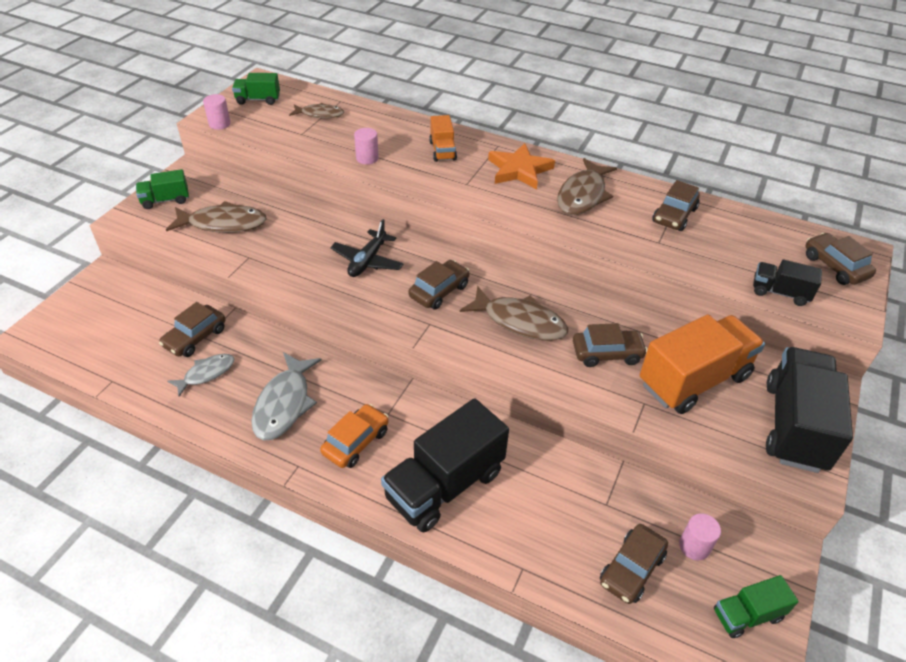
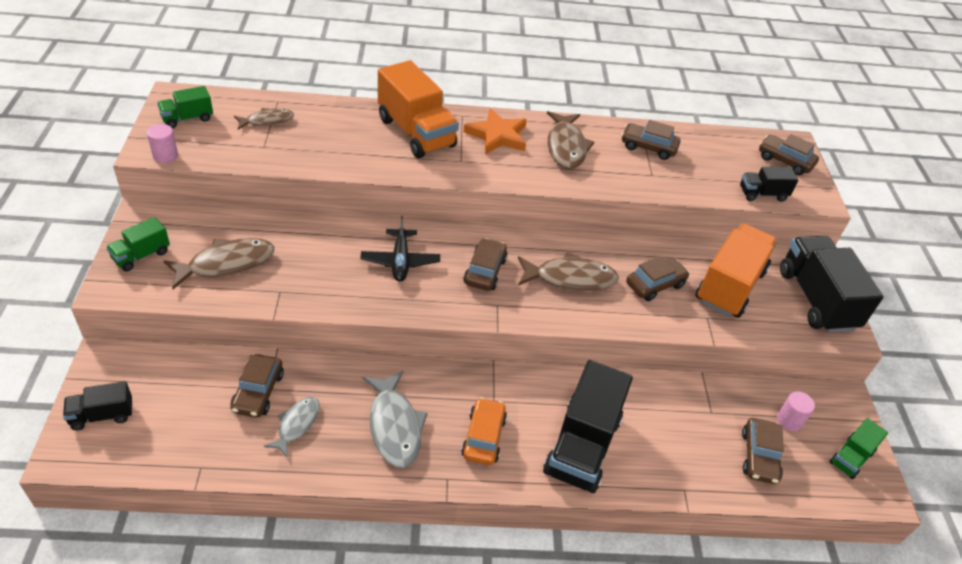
camera: 30 degrees left, 0 degrees up
pink cylinder [354,128,379,165] -> none
orange truck [429,115,457,162] -> orange truck [378,60,459,158], size x1.96
brown car [652,180,700,231] -> brown car turned 105 degrees clockwise [621,120,680,160]
none -> black truck [63,381,132,431]

